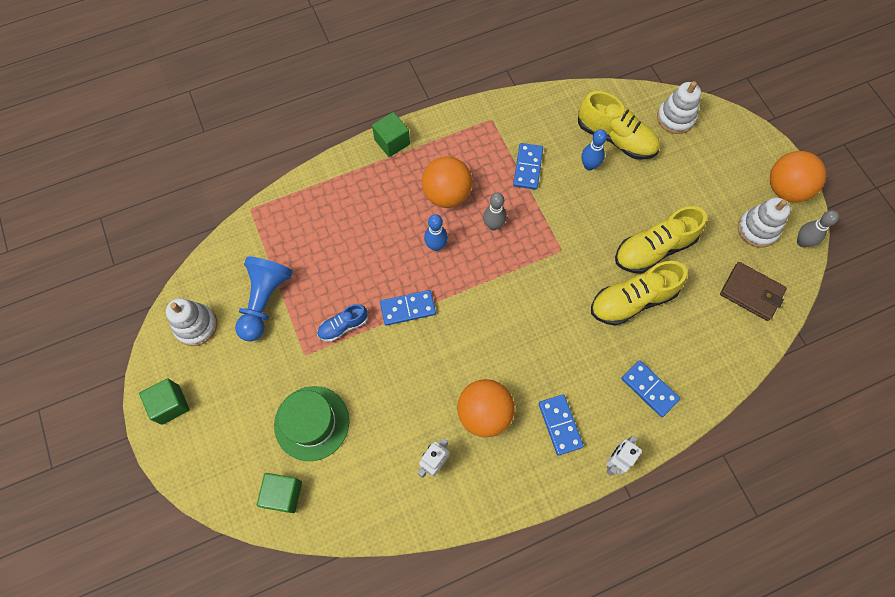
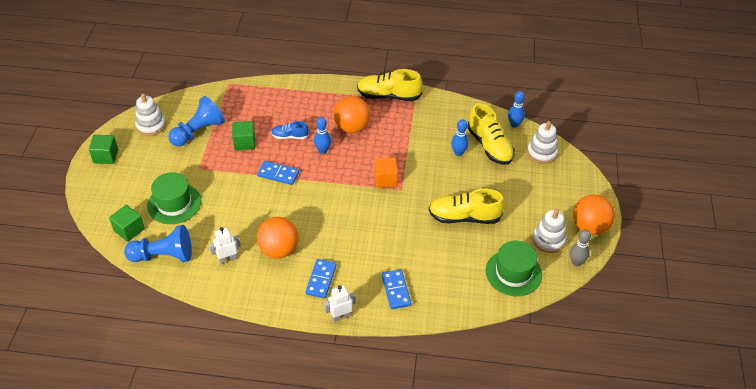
camera: 30 degrees right, 20 degrees down
blue shoe [317,304,368,342] -> blue shoe moved to [271,121,309,139]
green cube [372,112,410,157] -> green cube moved to [232,121,255,150]
grey bowling pin [483,193,507,231] -> none
blue domino [513,143,543,190] -> none
yellow shoe [591,261,687,326] -> yellow shoe moved to [357,69,423,101]
brown wallet [720,262,787,321] -> green hat [486,241,542,296]
none -> blue pawn [124,225,192,262]
none -> orange cube [374,157,398,188]
none -> blue bowling pin [508,91,525,127]

